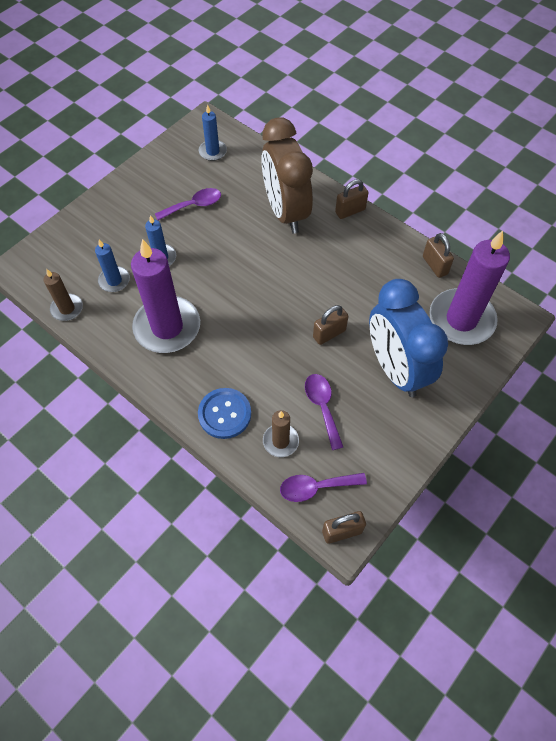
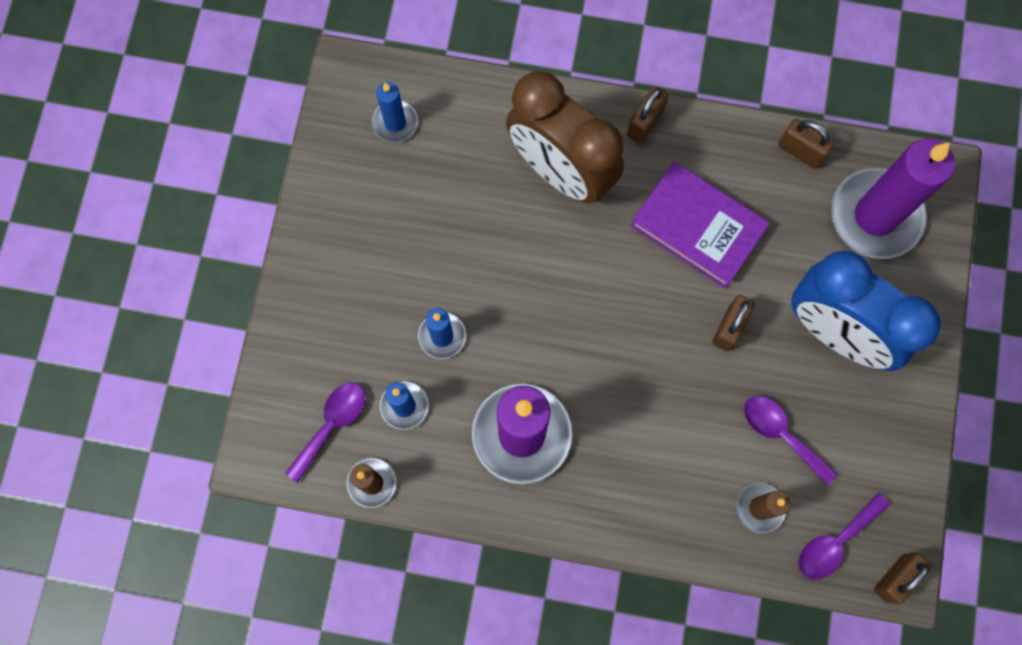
camera: 30 degrees left, 15 degrees up
purple spoon [155,188,221,220] -> purple spoon moved to [285,383,365,483]
blue button [198,388,251,439] -> none
none -> purple book [631,162,770,288]

